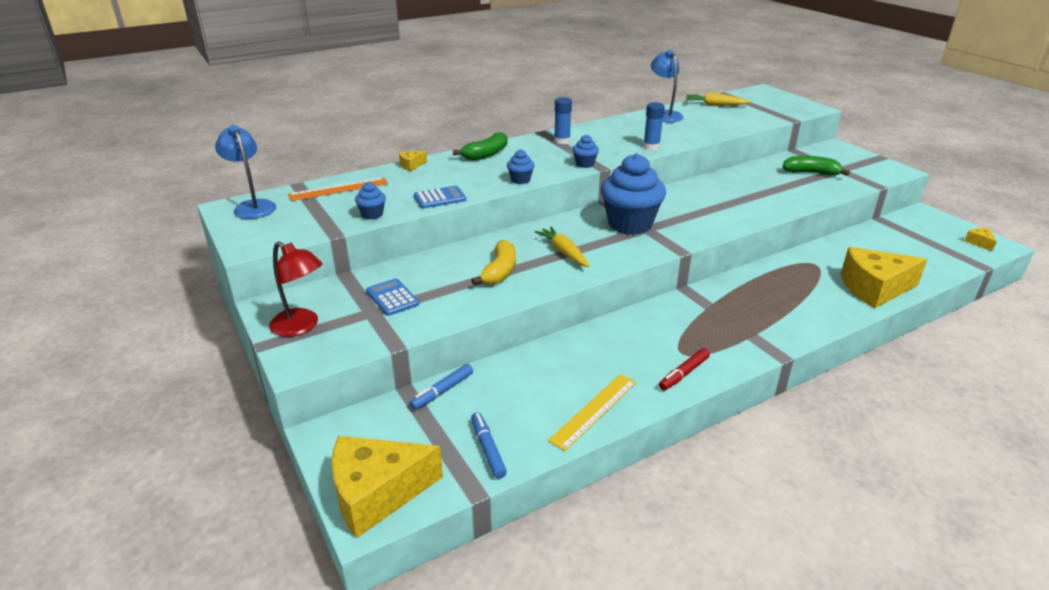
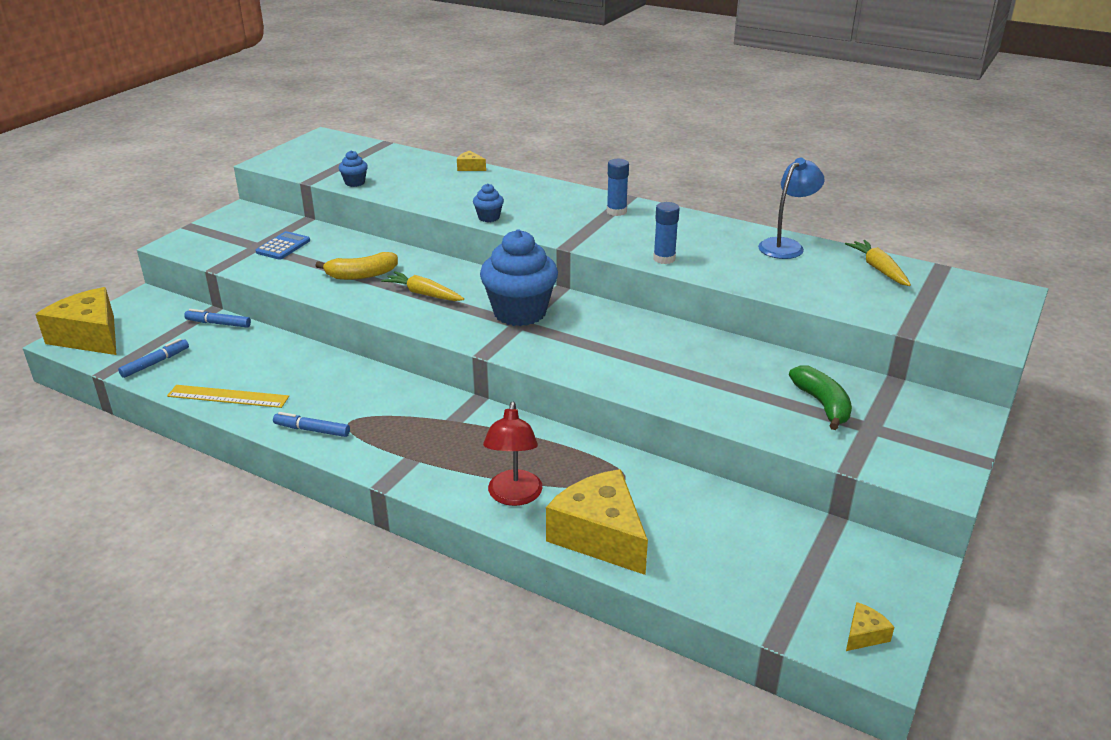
camera: 60 degrees right, 0 degrees up
blue lamp [215,125,276,219] -> none
red lamp [269,241,323,337] -> red lamp moved to [483,402,543,506]
orange ruler [288,177,388,201] -> none
blue calculator [414,186,466,208] -> none
green banana [453,132,507,160] -> none
yellow carrot [535,227,590,267] -> yellow carrot turned 90 degrees counterclockwise [381,271,464,301]
blue cupcake [573,134,599,168] -> none
red marker [659,348,710,390] -> blue marker [273,412,350,437]

